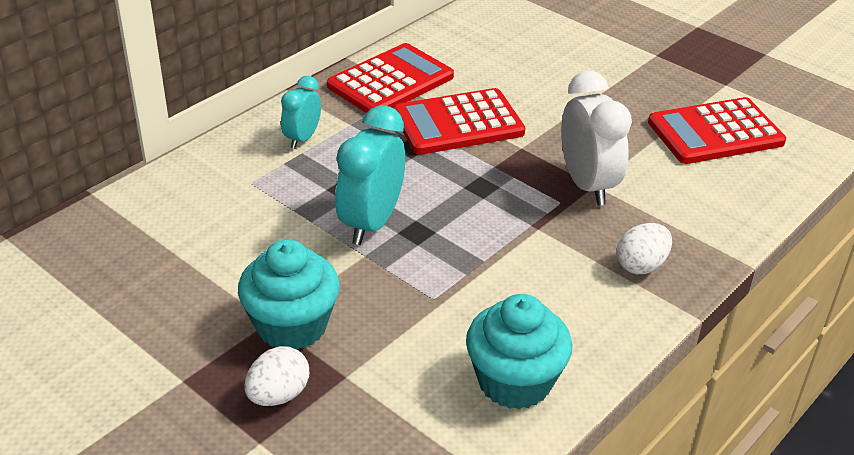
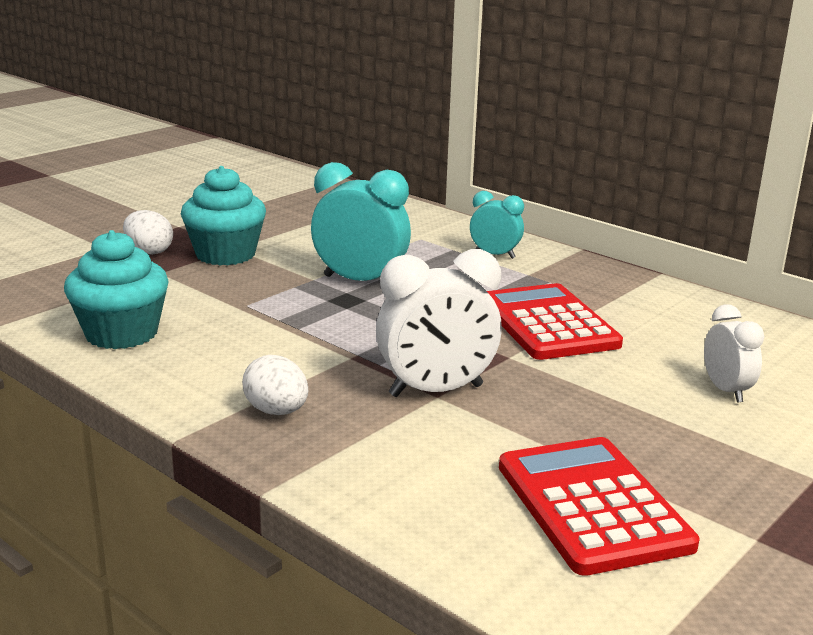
camera: 90 degrees right, 15 degrees down
red calculator [327,43,454,113] -> none
none -> white clock [704,304,765,403]

